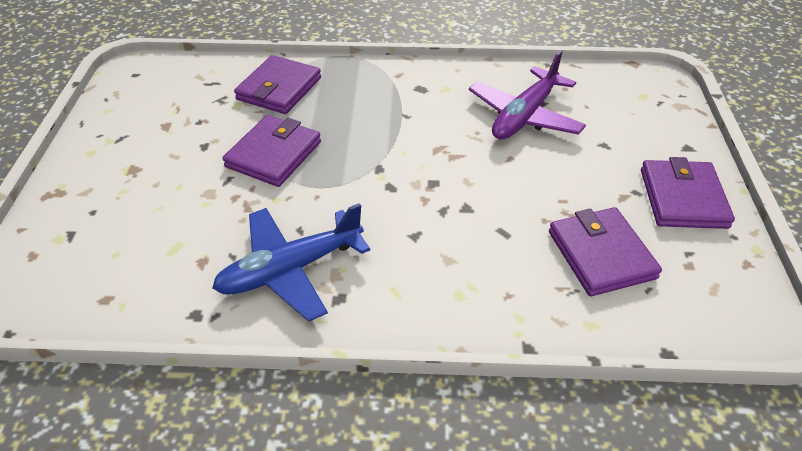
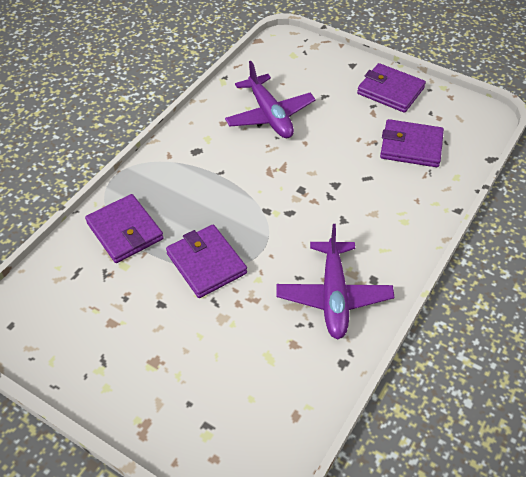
camera: 60 degrees left, 5 degrees up
blue plane [212,203,370,322] -> purple plane [277,224,394,339]

